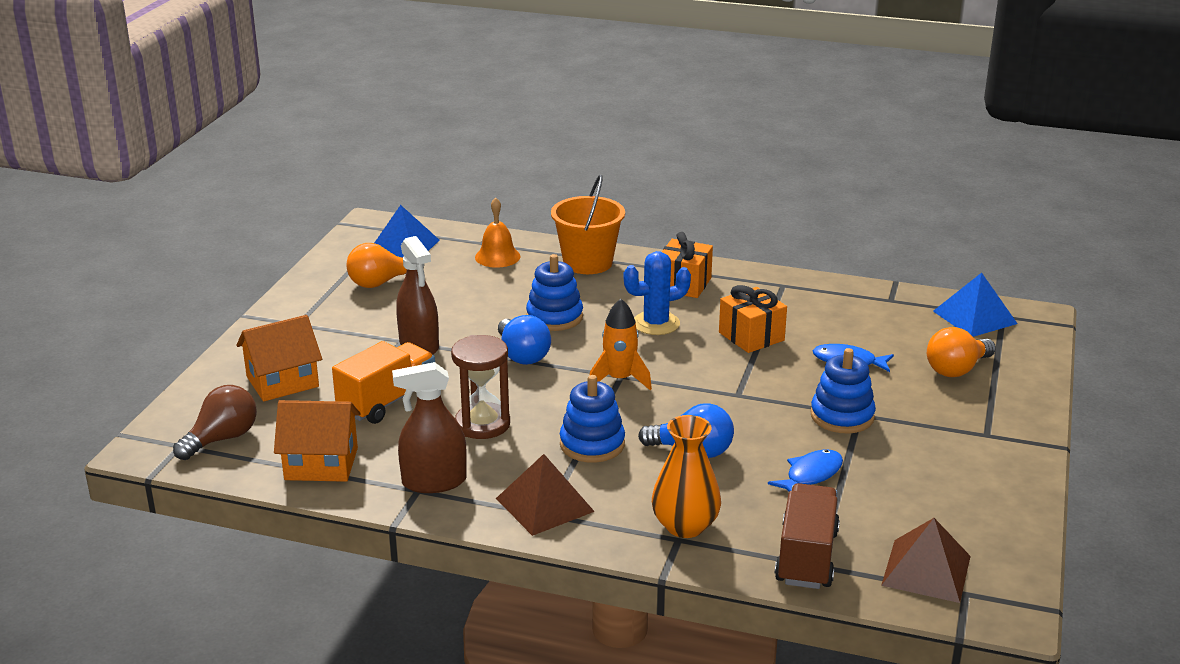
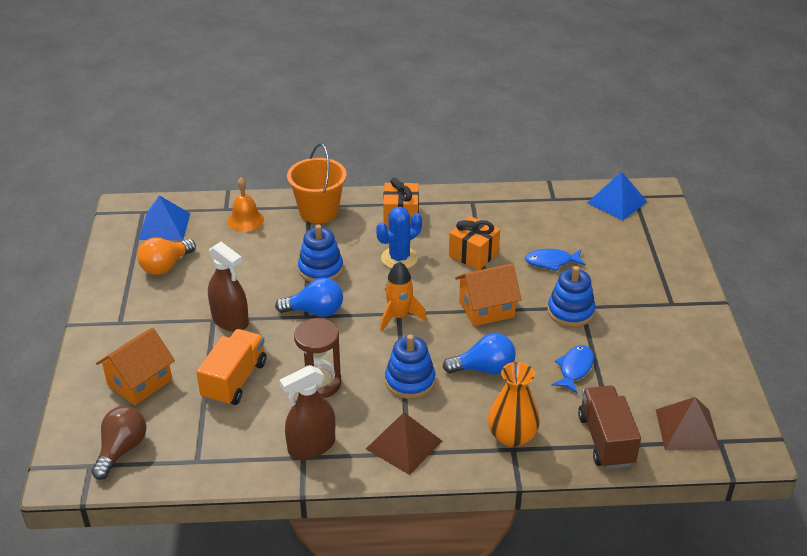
camera: 20 degrees left, 10 degrees up
orange house [274,400,361,482] -> orange house moved to [455,263,522,326]
blue light bulb [498,315,551,365] -> blue light bulb turned 45 degrees counterclockwise [275,278,343,317]
orange light bulb [927,327,996,377] -> none

